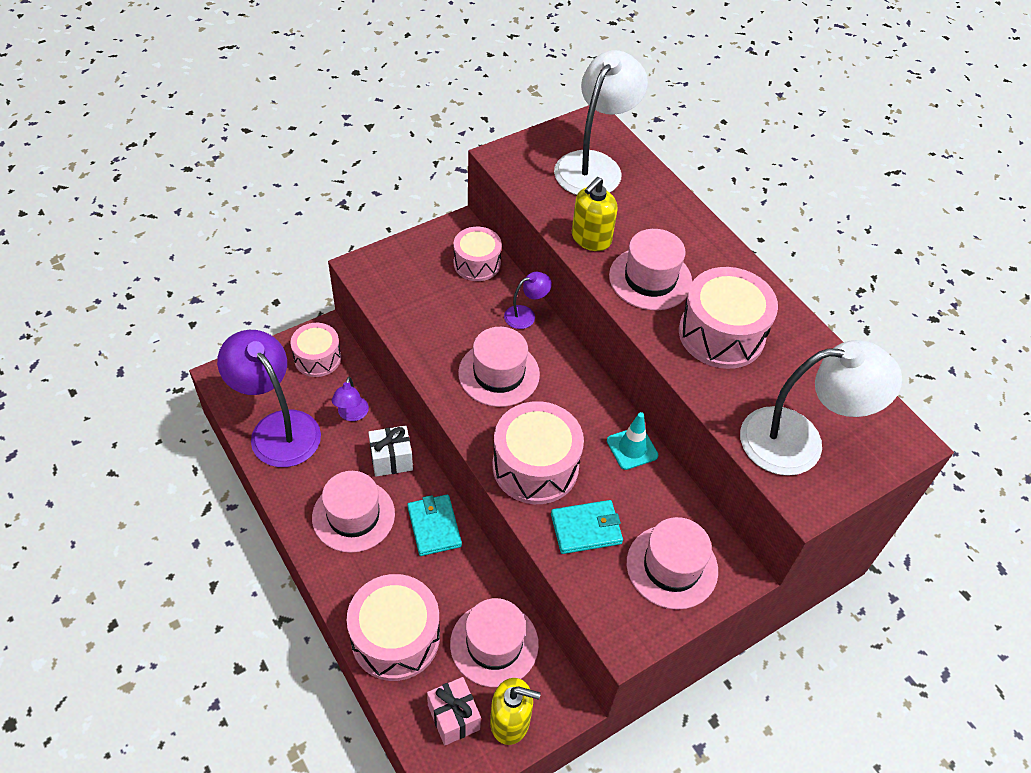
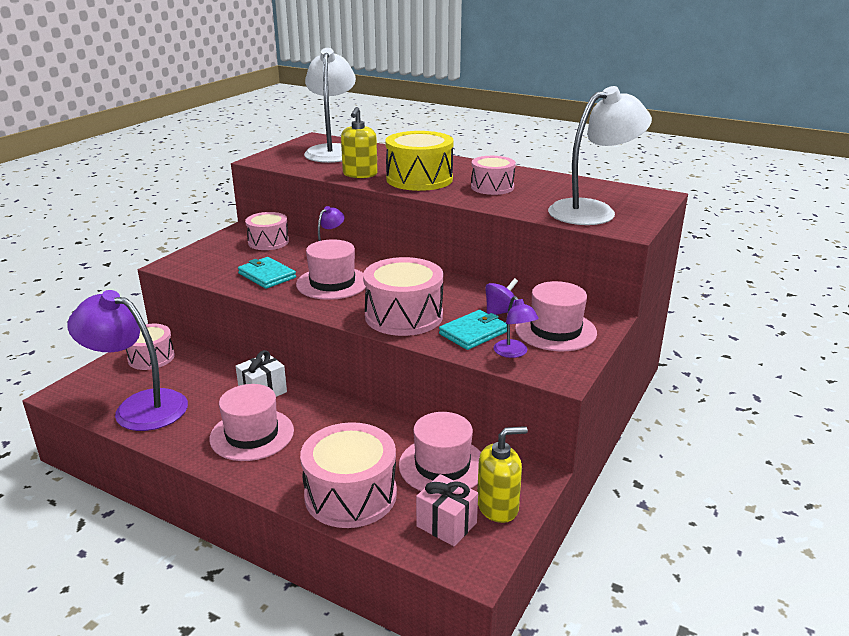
camera: 25 degrees left, 25 degrees down
purple lamp [332,377,369,421] -> purple lamp moved to [494,296,539,358]
turquoise wallet [407,495,462,556] -> turquoise wallet moved to [238,257,296,289]
turquoise traffic cone [607,412,658,470] -> none
pink hat [609,229,692,310] -> yellow drum [385,131,454,191]
pink drum [679,267,778,369] -> pink drum [471,156,516,195], size x0.63
none -> purple spinning top [485,278,518,315]

